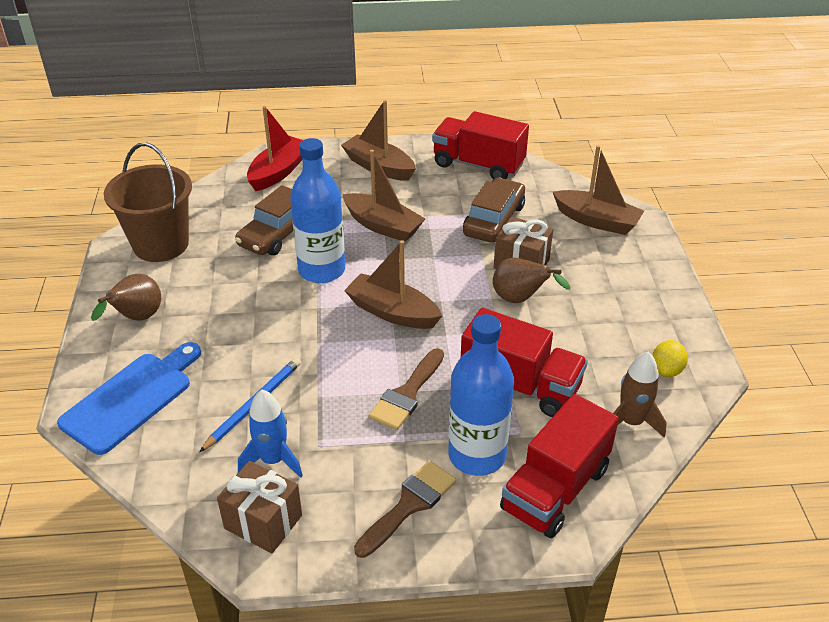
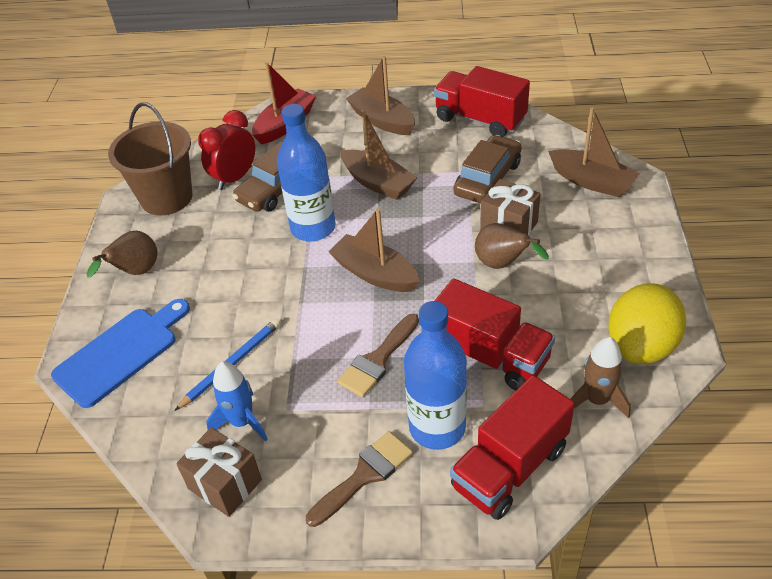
camera: 10 degrees right, 5 degrees up
yellow lemon [652,340,688,377] -> yellow lemon [608,283,686,364], size x2.08
none -> red clock [198,110,255,190]

